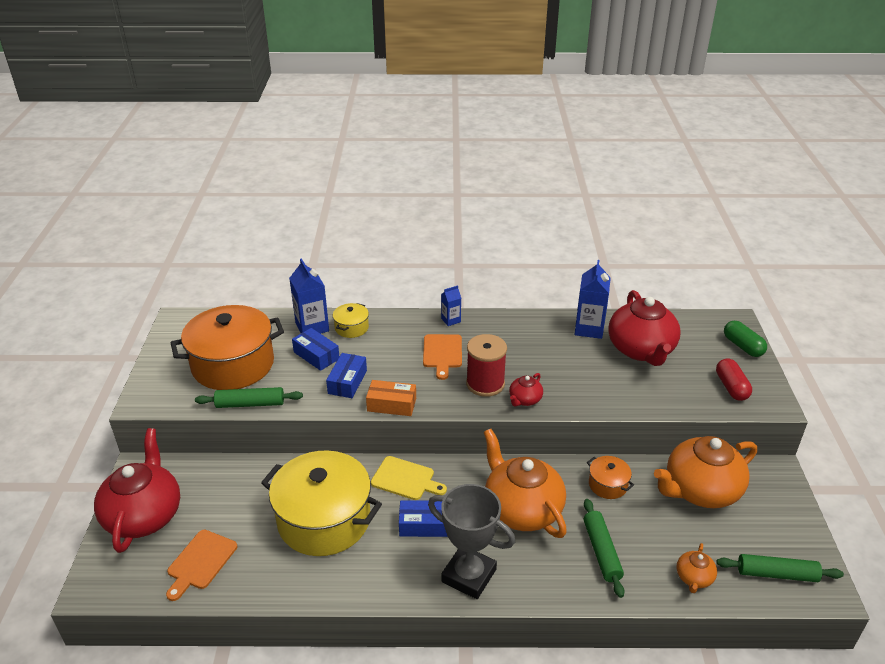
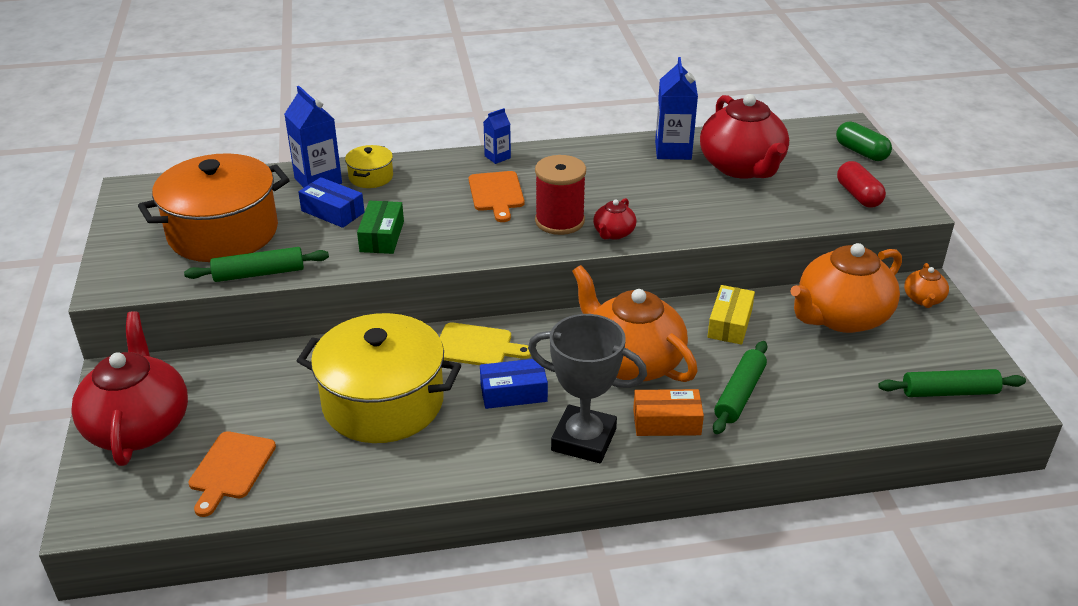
camera: 10 degrees left, 0 degrees up
blue box [326,353,367,398] -> green box [357,201,404,254]
orange box [366,380,416,416] -> orange box moved to [633,389,704,436]
green rolling pin [584,499,625,598] -> green rolling pin turned 45 degrees clockwise [713,341,767,434]
orange pot [587,456,634,499] -> yellow box [707,285,755,345]
orange teapot [676,543,717,593] -> orange teapot moved to [904,263,949,308]

